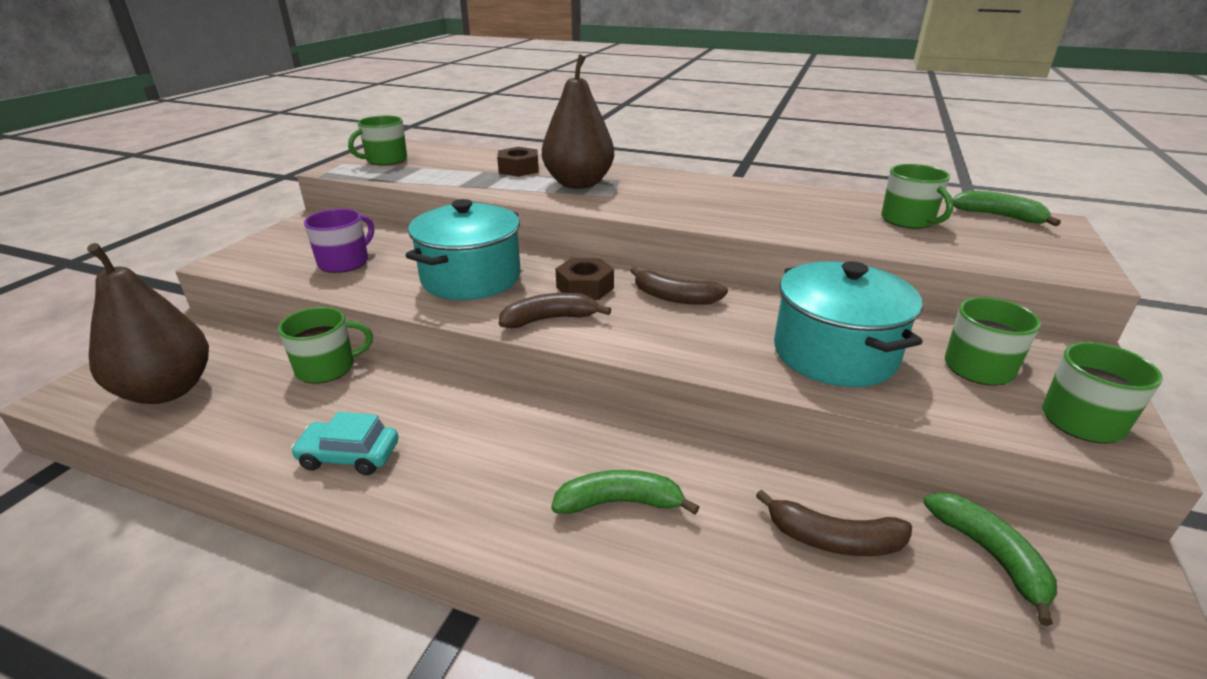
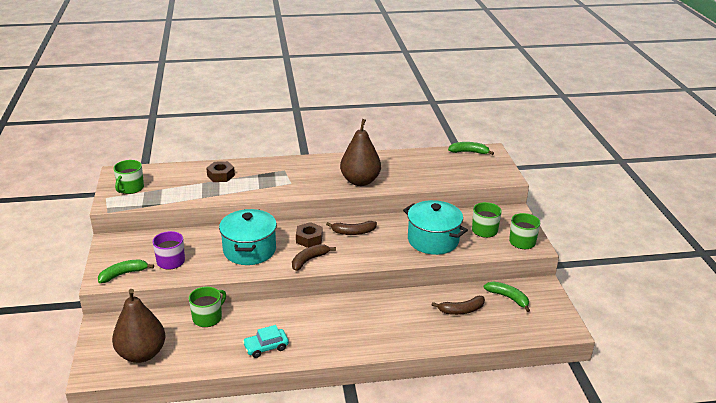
camera: 30 degrees left, 0 degrees up
brown pear [542,54,614,189] -> brown pear moved to [340,119,381,186]
green banana [551,470,699,515] -> green banana moved to [98,259,154,283]
green mug [881,164,954,229] -> none

